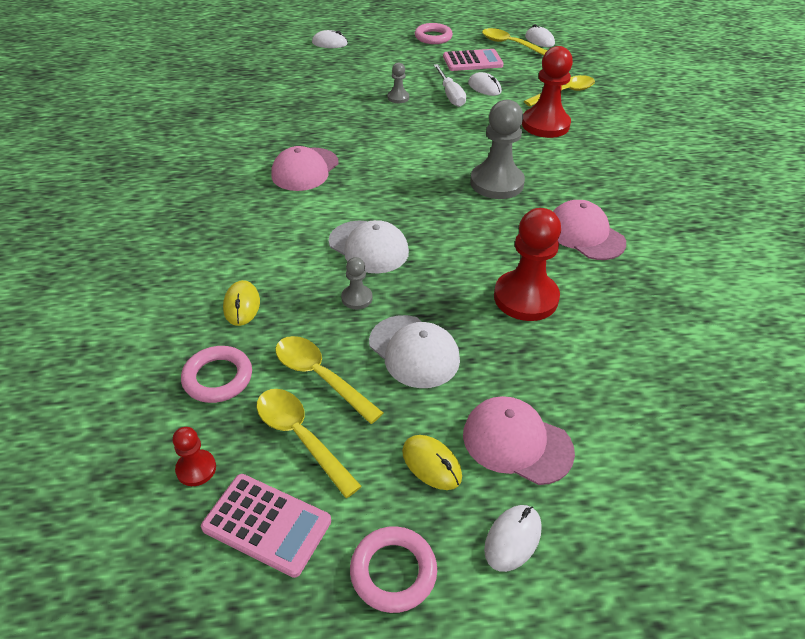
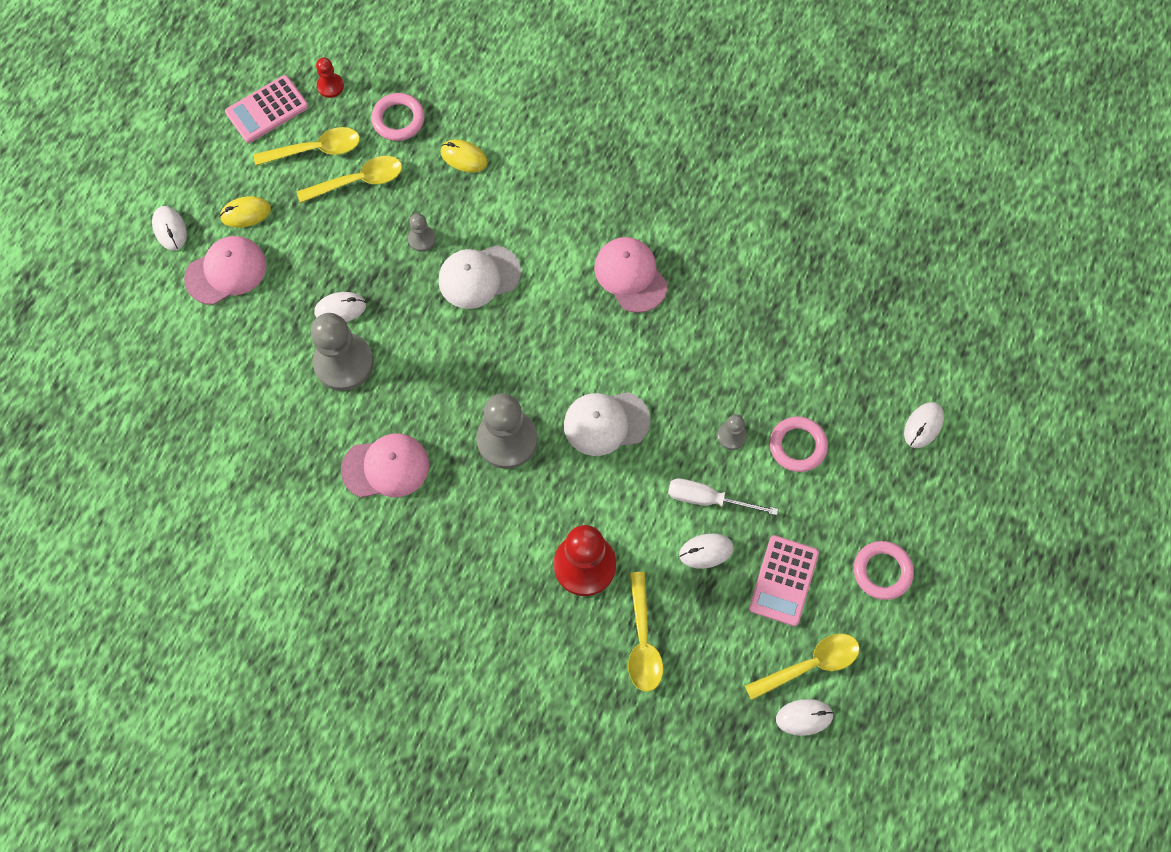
camera: 120 degrees right, 25 degrees up
pink ring [350,526,437,613] -> pink ring moved to [770,416,828,472]
white cap [369,315,460,388] -> white cap moved to [564,392,651,456]
red pawn [494,208,561,321] -> grey pawn [311,313,374,391]
none -> white mouse [314,292,366,322]

